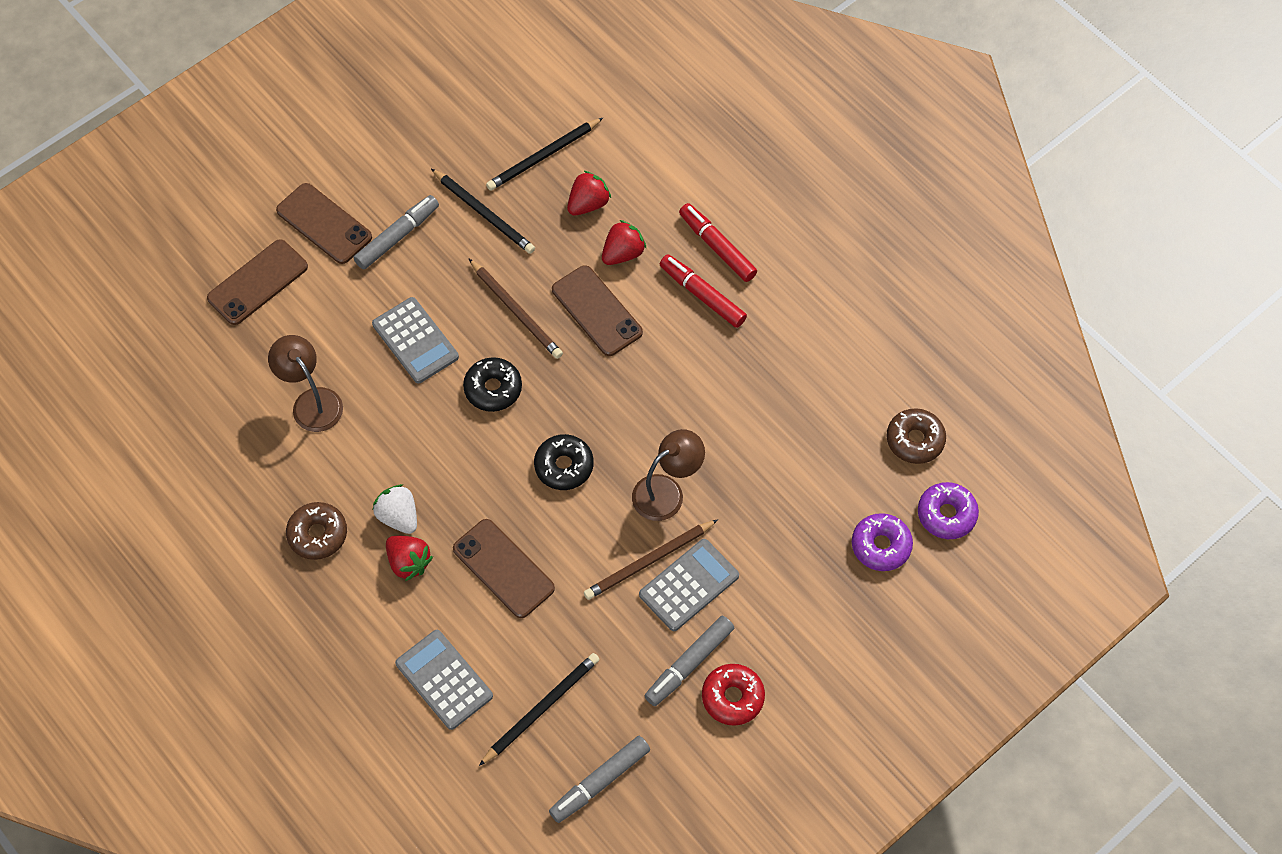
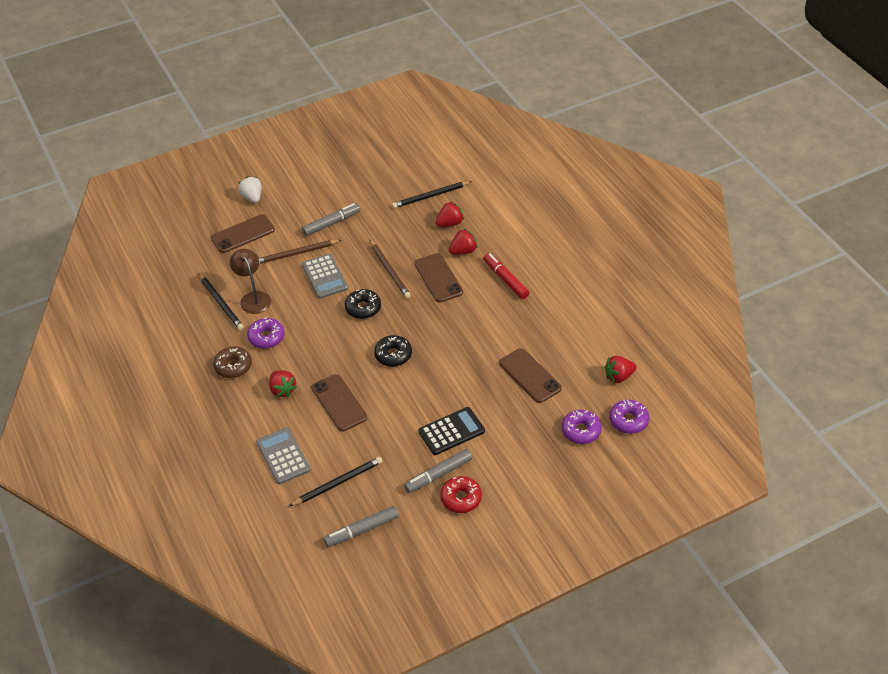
camera: 15 degrees right, 15 degrees down
brown phone [276,183,372,264] -> brown phone moved to [499,348,562,403]
white strawberry [373,484,417,534] -> white strawberry moved to [238,176,262,203]
black pencil [431,169,535,254] -> black pencil moved to [199,273,244,330]
brown pencil [584,519,718,600] -> brown pencil moved to [259,240,341,264]
brown lamp [632,429,705,521] -> none
grey calculator [639,539,739,631] -> black calculator [418,407,485,455]
red marker [679,203,757,282] -> none
brown donut [887,408,946,464] -> red strawberry [604,356,637,383]
none -> purple donut [247,318,284,349]

